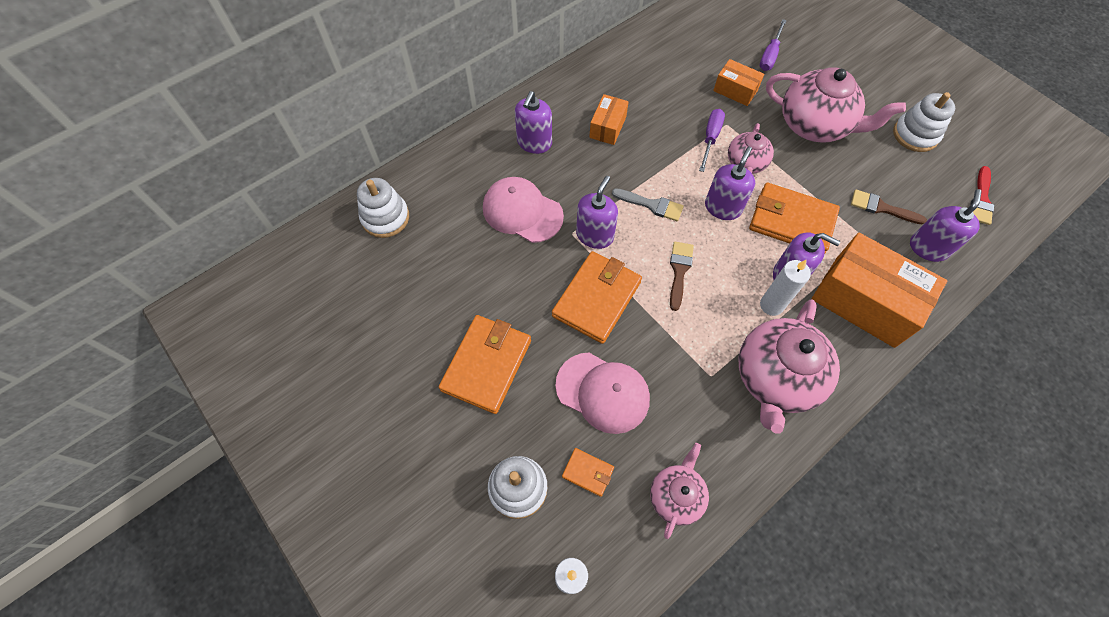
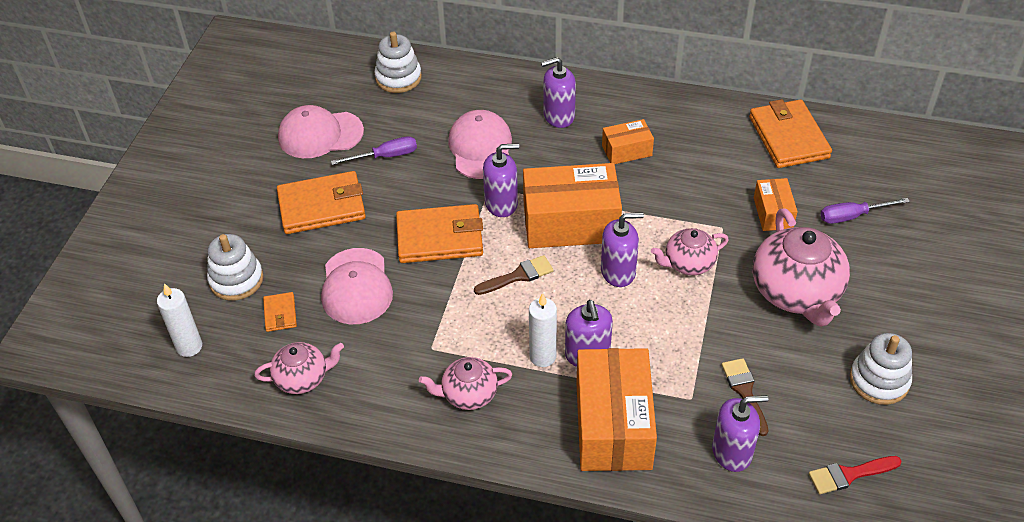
camera: 55 degrees right, 15 degrees down
grey brush [612,188,684,221] -> orange box [523,163,622,248]
purple screwdriver [699,109,725,172] -> purple screwdriver moved to [331,136,417,165]
pink teapot [739,299,840,434] -> pink teapot [419,357,512,410], size x0.56
orange wallet [749,182,840,253] -> orange wallet moved to [749,99,832,168]
none -> pink cap [278,105,364,158]

